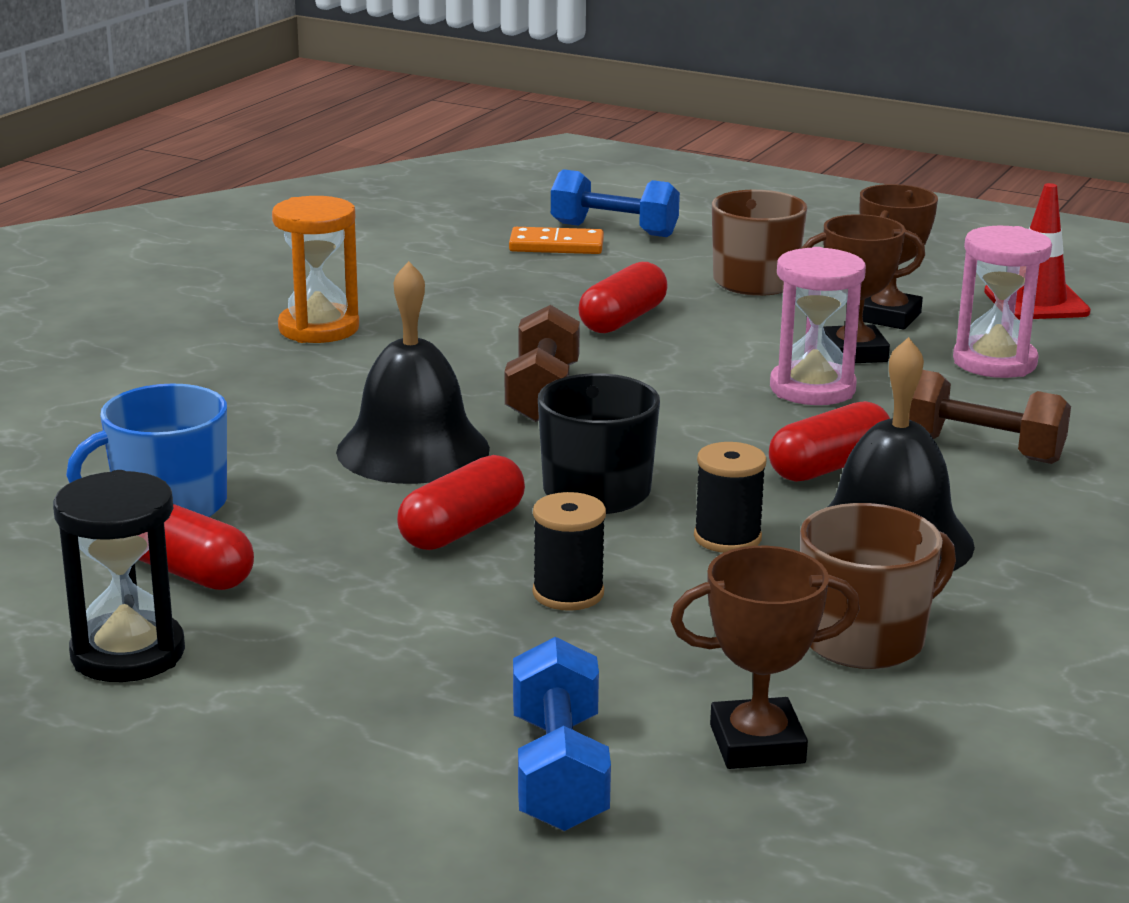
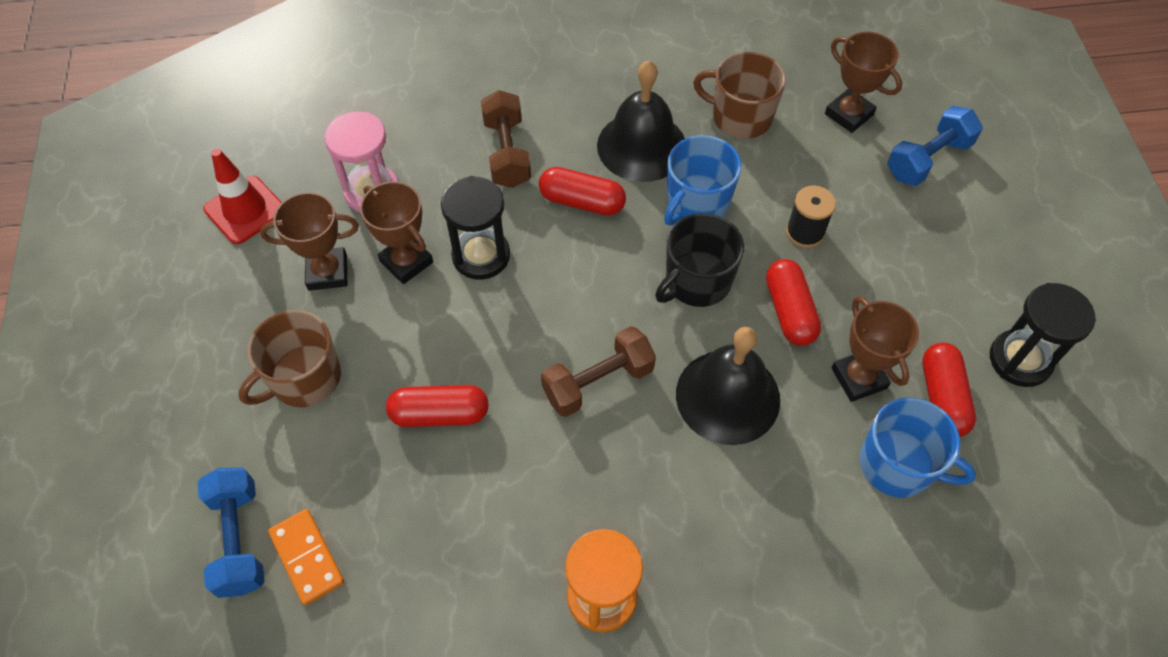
camera: 125 degrees left, 35 degrees up
red capsule [397,455,525,550] -> red capsule turned 75 degrees clockwise [766,259,821,346]
black spool [694,442,767,553] -> blue mug [664,135,742,226]
pink hourglass [770,247,866,405] -> black hourglass [441,176,510,280]
none -> brown trophy [831,296,919,402]

